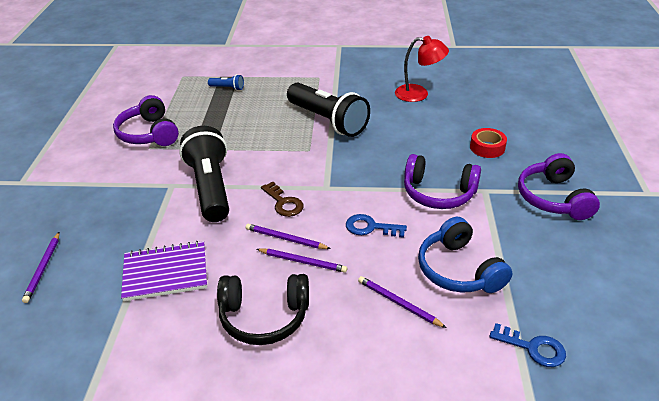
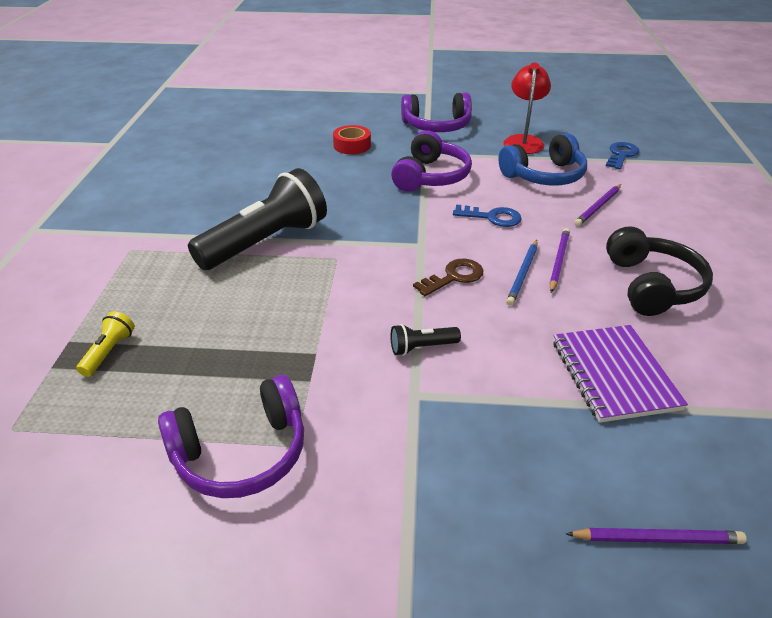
camera: 90 degrees left, 0 degrees up
black flashlight [179,126,229,222] -> black flashlight [390,324,461,356], size x0.41
blue flashlight [208,74,244,91] -> yellow flashlight [76,311,135,377]
purple pencil [246,224,331,249] -> blue pencil [506,240,537,306]
blue key [346,214,407,238] -> blue key turned 90 degrees counterclockwise [453,205,522,227]
red lamp [395,36,449,102] -> red lamp moved to [503,63,551,154]

